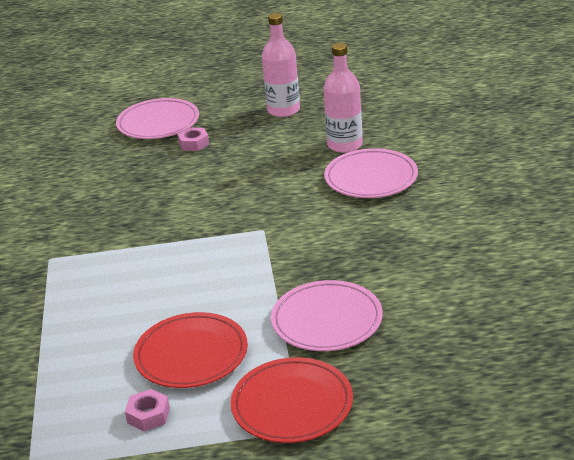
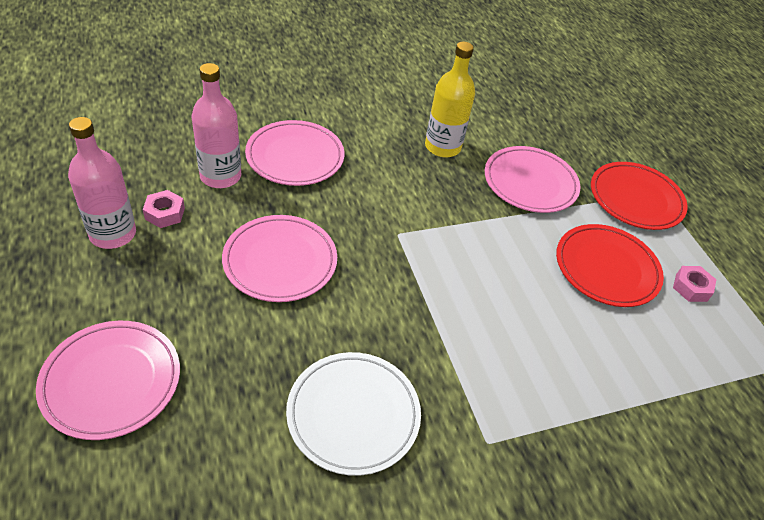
camera: 110 degrees left, 15 degrees up
pink nut [177,127,209,151] -> pink nut moved to [143,190,185,228]
none -> pink plate [222,215,337,302]
none -> white plate [286,352,421,476]
none -> yellow bottle [425,42,475,158]

